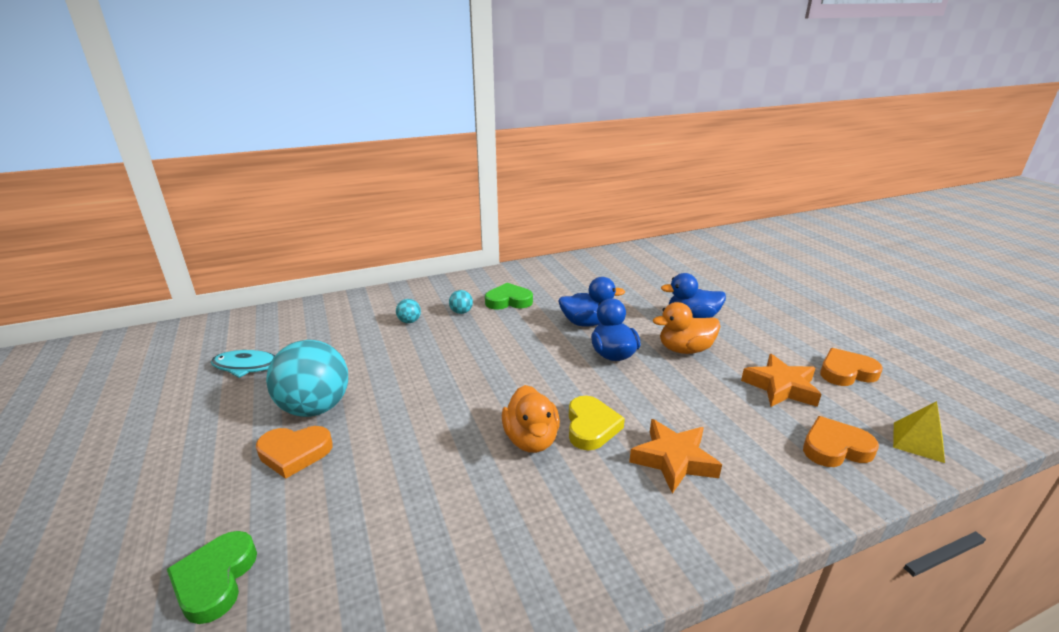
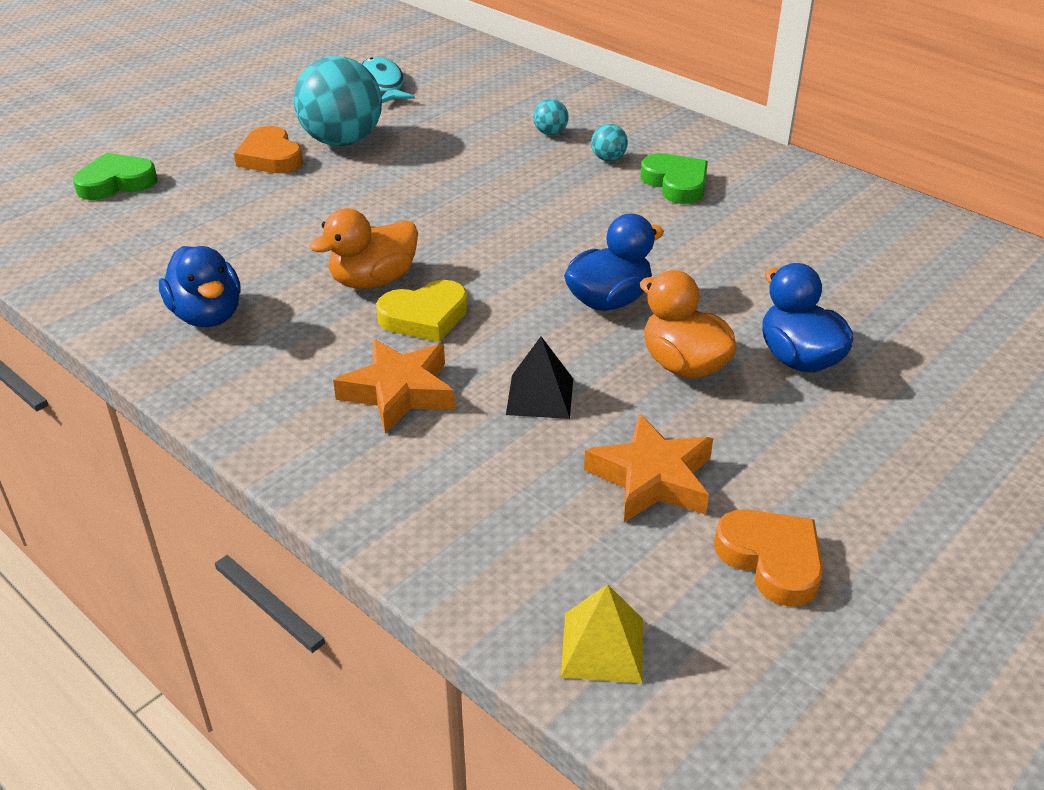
camera: 65 degrees right, 10 degrees up
blue duck [558,277,625,327] -> blue duck moved to [159,246,241,327]
orange heart [803,416,879,467] -> none
none -> black pyramid [506,337,573,419]

